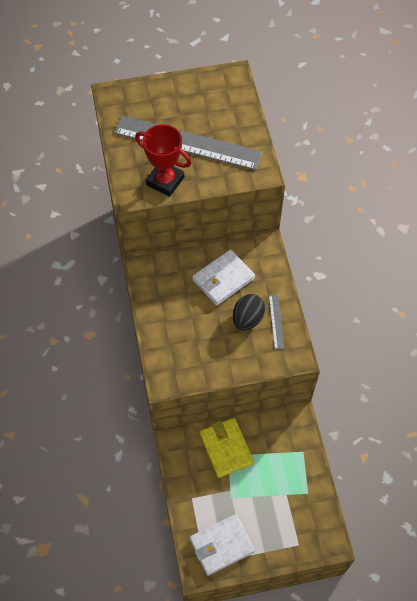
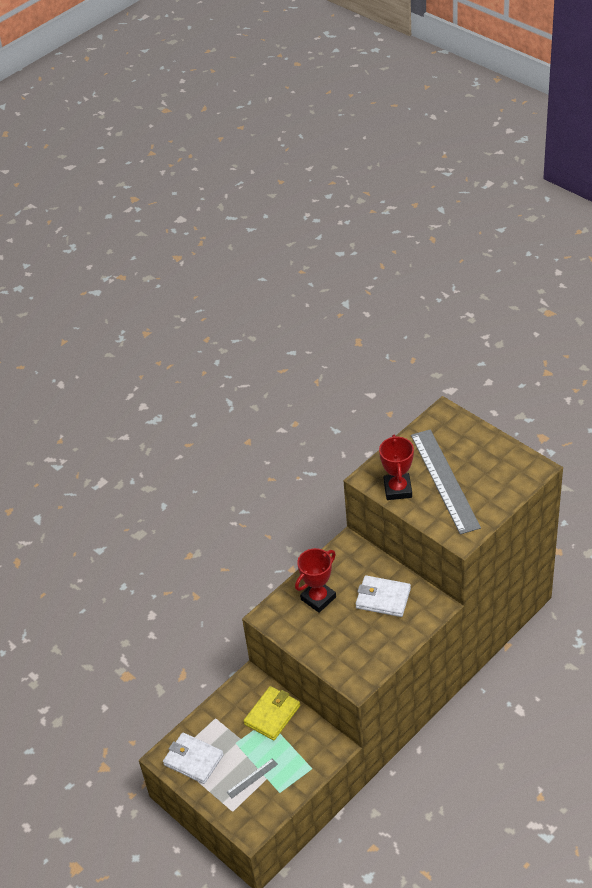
camera: 60 degrees right, 15 degrees down
black egg [233,294,265,330] -> none
grey ruler [269,295,284,350] -> grey ruler moved to [226,758,278,798]
none -> red trophy [295,548,336,613]

